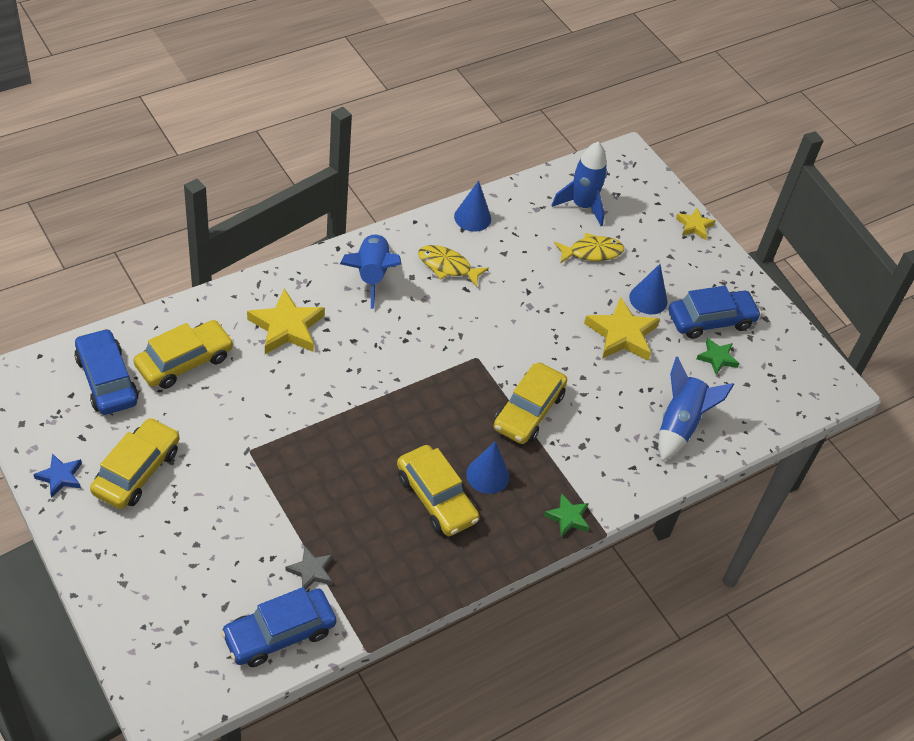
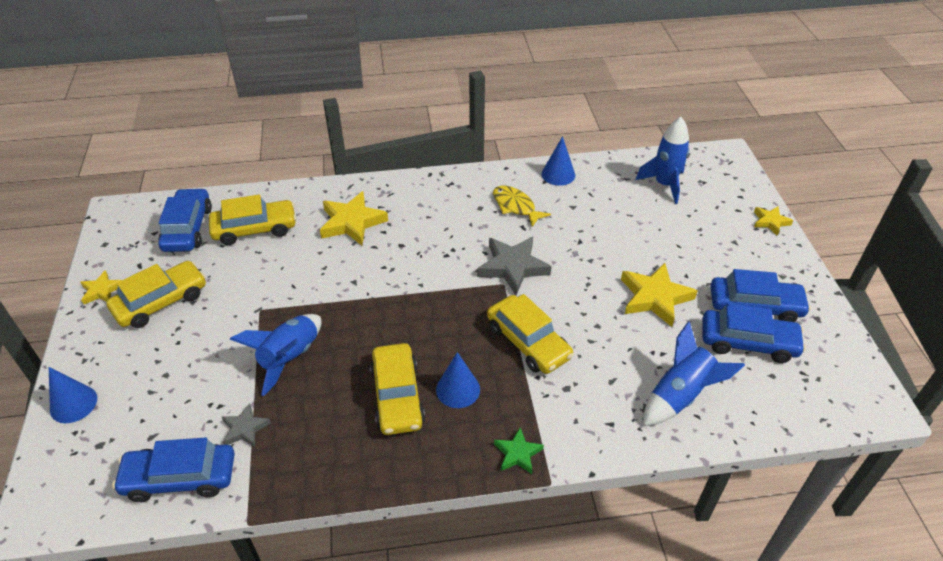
camera: 30 degrees right, 5 degrees down
blue star [33,453,82,498] -> yellow star [80,270,122,304]
blue rocket [340,233,401,309] -> blue rocket moved to [230,314,321,396]
yellow car [494,363,567,444] -> yellow car turned 90 degrees counterclockwise [487,294,574,374]
yellow fish [554,233,624,264] -> none
blue cone [629,264,667,314] -> blue cone moved to [49,367,97,423]
green star [696,338,740,375] -> blue car [702,303,806,363]
none -> grey star [477,237,552,295]

